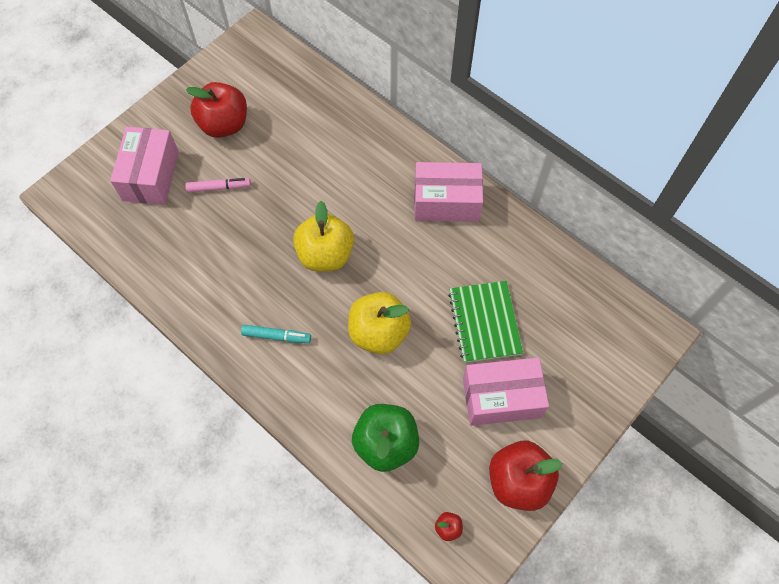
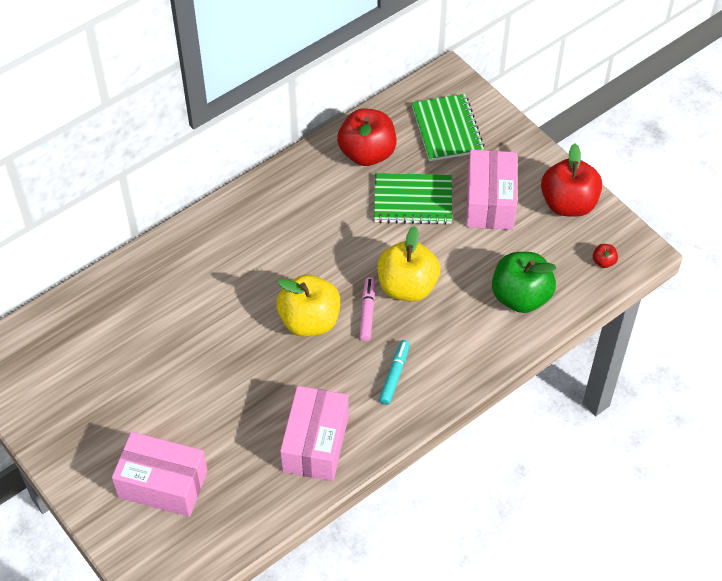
camera: 80 degrees left, 10 degrees down
pink marker [185,178,251,193] -> pink marker moved to [360,277,375,341]
red apple [186,82,247,138] -> red apple moved to [337,108,396,166]
pink box [414,162,483,222] -> pink box moved to [280,386,349,481]
none -> green notebook [412,94,485,161]

